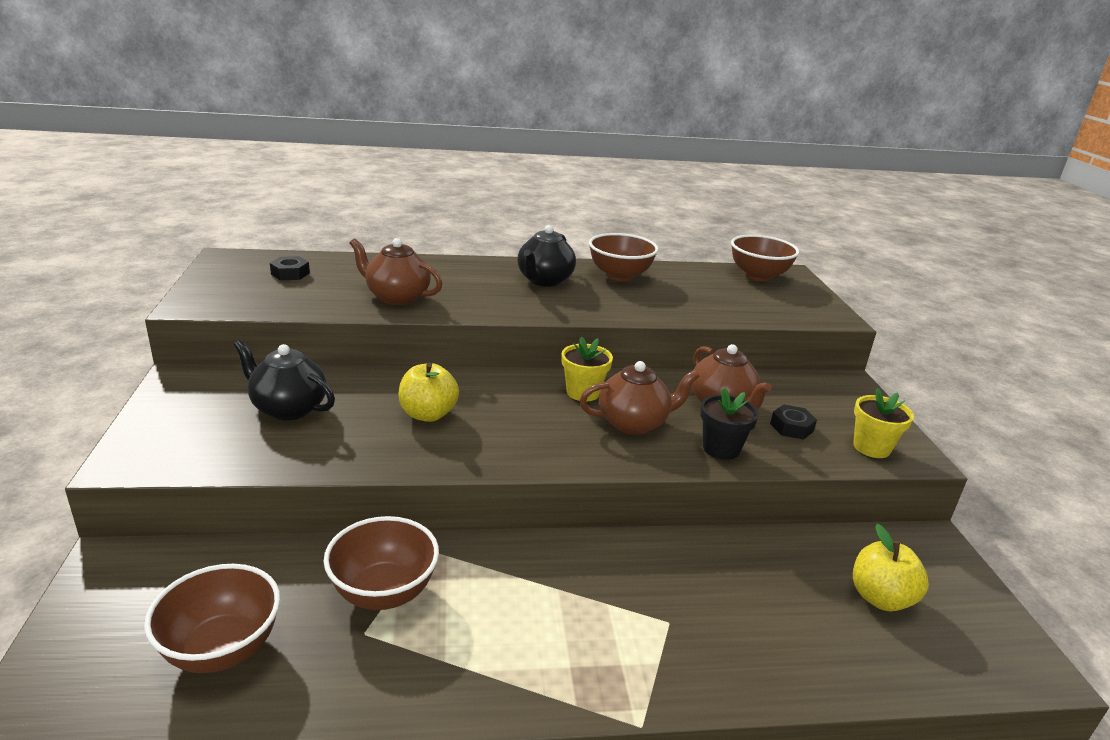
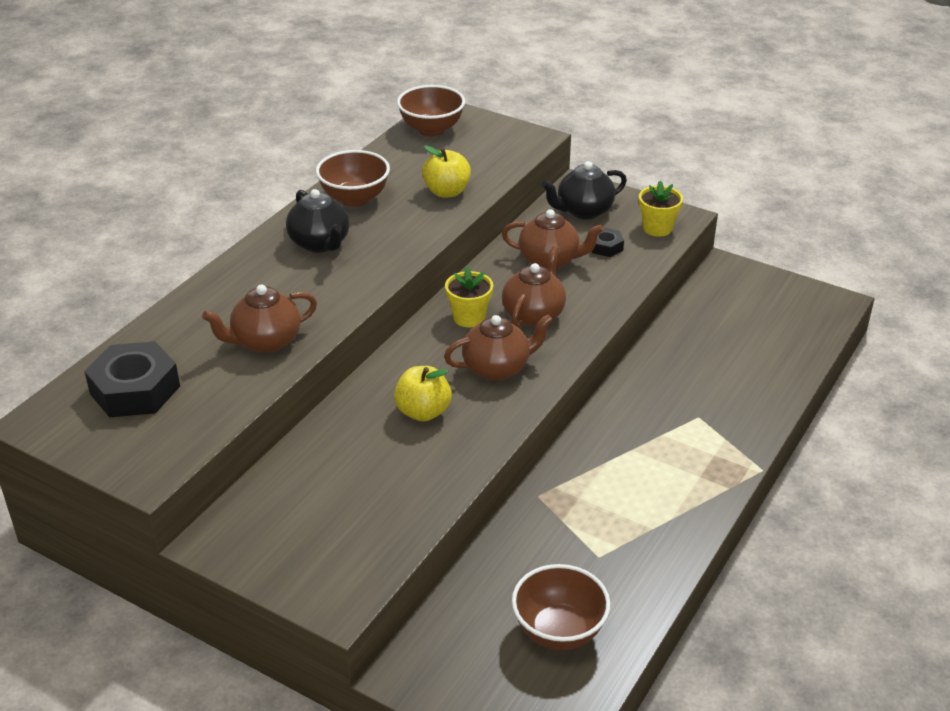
camera: 50 degrees left, 10 degrees up
black teapot [234,340,335,421] -> black teapot moved to [542,161,627,219]
black nut [270,256,310,280] -> black nut [84,341,180,417], size x2.01
brown bowl [324,516,439,610] -> none
black flower pot [700,387,759,460] -> none
yellow apple [853,524,929,611] -> yellow apple moved to [422,146,471,198]
none -> brown teapot [444,314,553,381]

